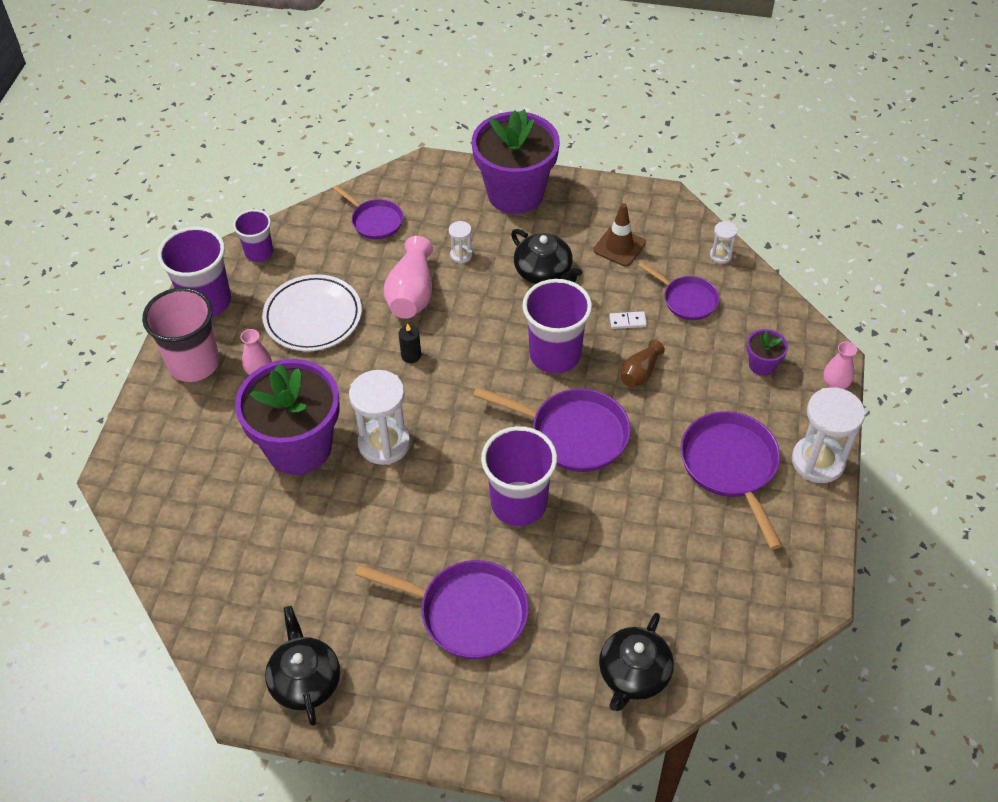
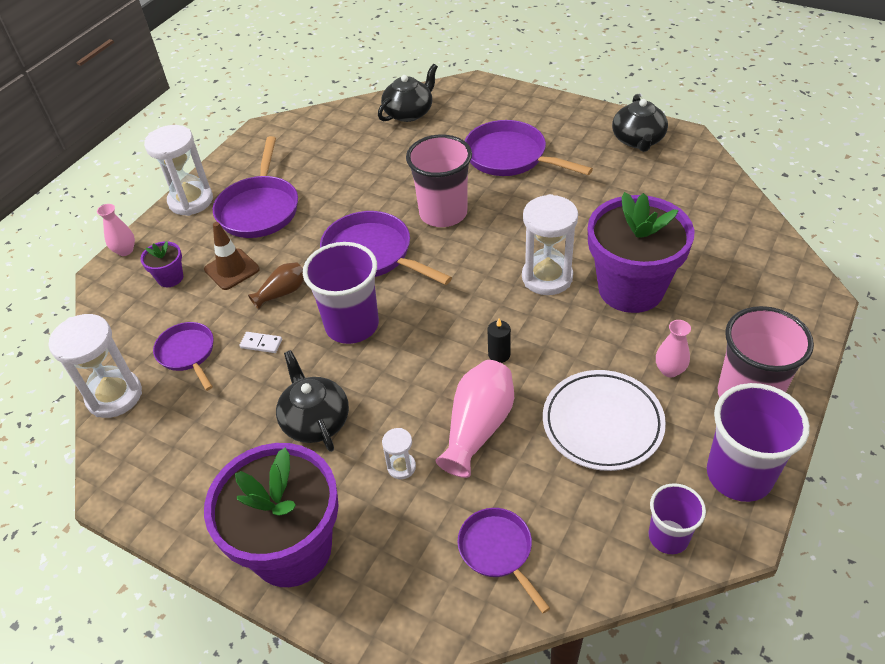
camera: 160 degrees left, 5 degrees down
purple cup [481,426,557,526] -> pink cup [406,134,472,227]
brown traffic cone [594,203,646,267] -> brown traffic cone moved to [204,222,260,290]
white hourglass [710,221,738,264] -> white hourglass [49,314,142,418], size x2.10

